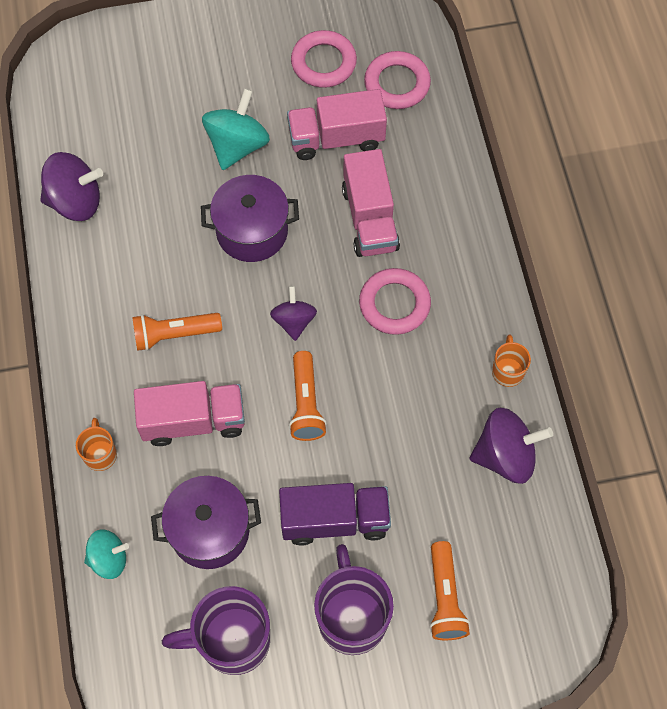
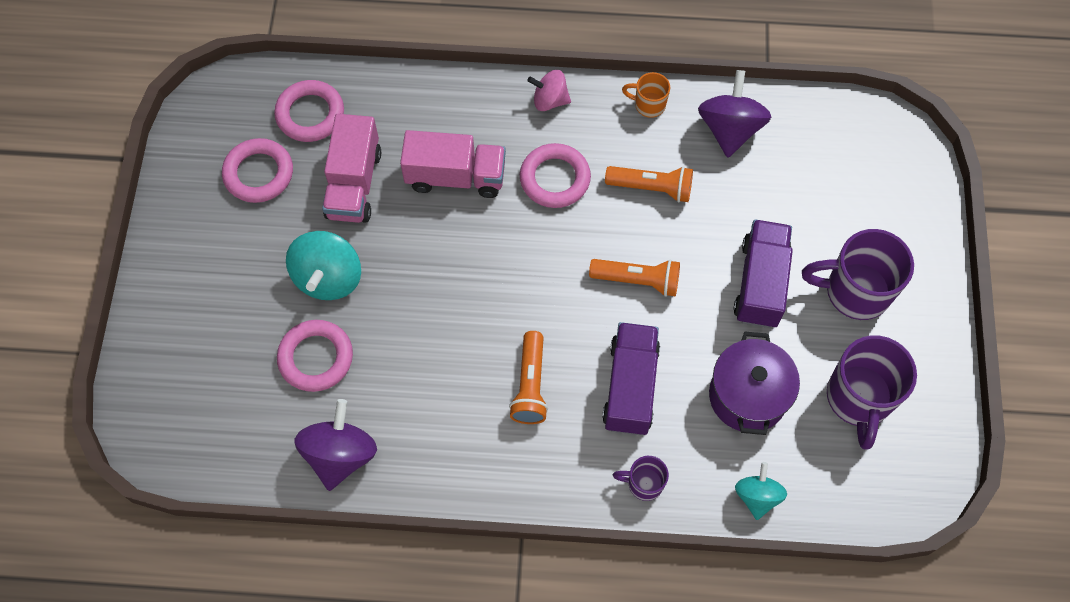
camera: 75 degrees left, 0 degrees up
orange mug [76,418,117,471] -> purple mug [613,456,669,501]
pink truck [134,381,245,446] -> purple truck [602,322,660,435]
purple pot [201,175,299,262] -> none
turquoise spinning top [202,88,270,170] -> turquoise spinning top turned 120 degrees counterclockwise [286,231,361,300]
purple spinning top [270,286,317,341] -> none
orange flashlight [430,541,470,640] -> orange flashlight moved to [605,166,693,203]
none -> pink ring [277,320,353,392]
none -> pink spinning top [527,70,571,111]

